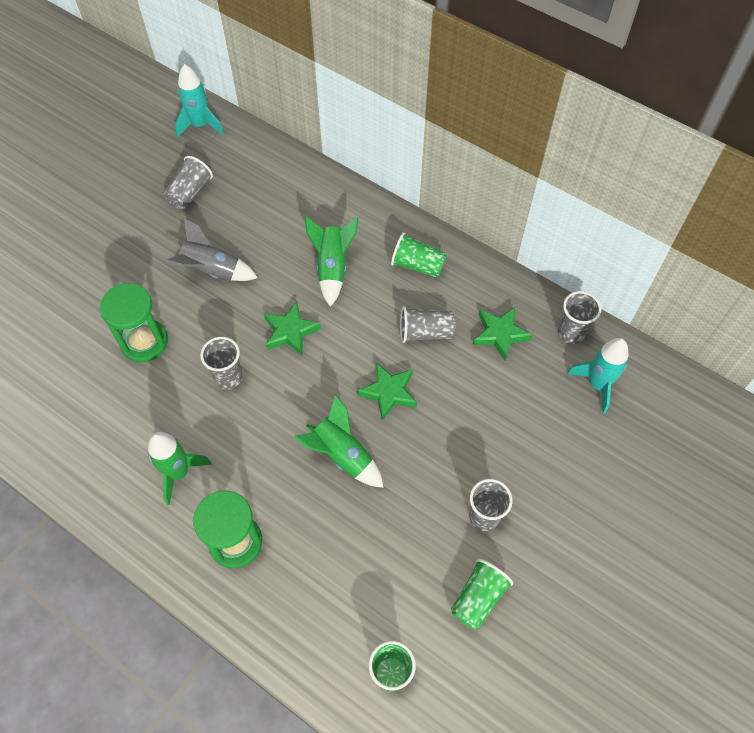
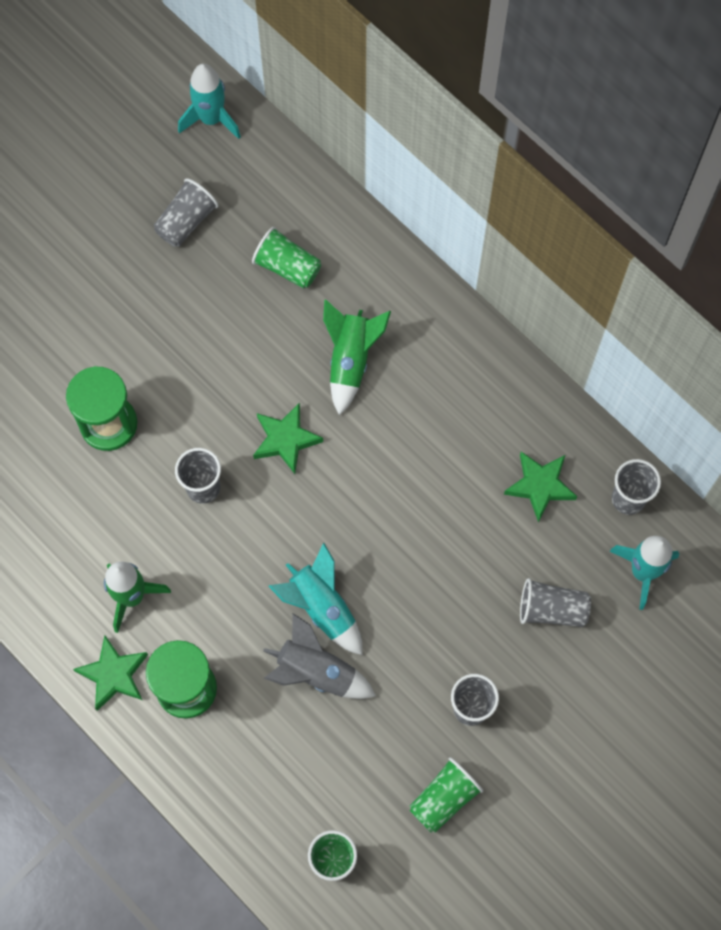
camera: 10 degrees right, 10 degrees up
grey rocket [166,218,258,281] -> grey rocket moved to [263,613,376,699]
green rocket [294,394,384,488] -> turquoise rocket [268,543,363,655]
green star [357,362,417,421] -> green star moved to [73,636,148,711]
green cup [391,232,447,278] -> green cup moved to [252,227,321,289]
grey cup [400,306,455,343] -> grey cup moved to [520,578,591,627]

